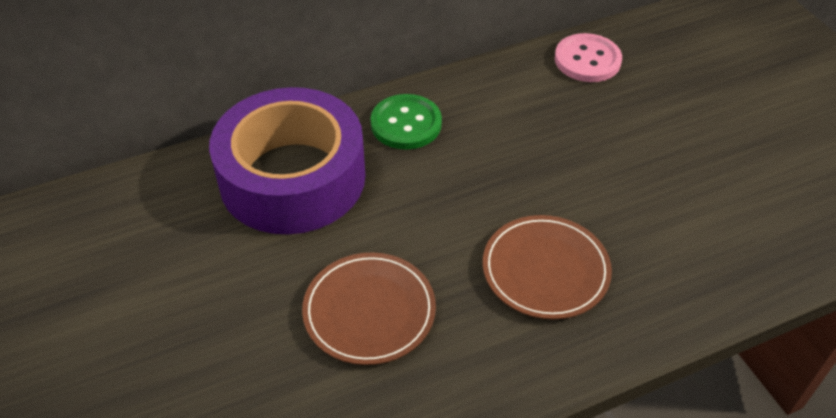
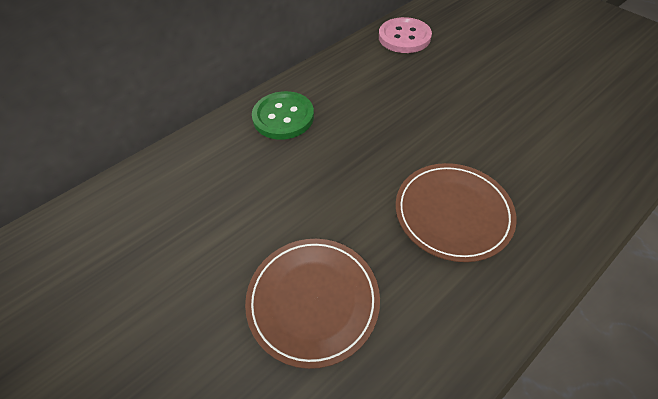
camera: 15 degrees left, 5 degrees up
purple tape [209,87,365,234] -> none

